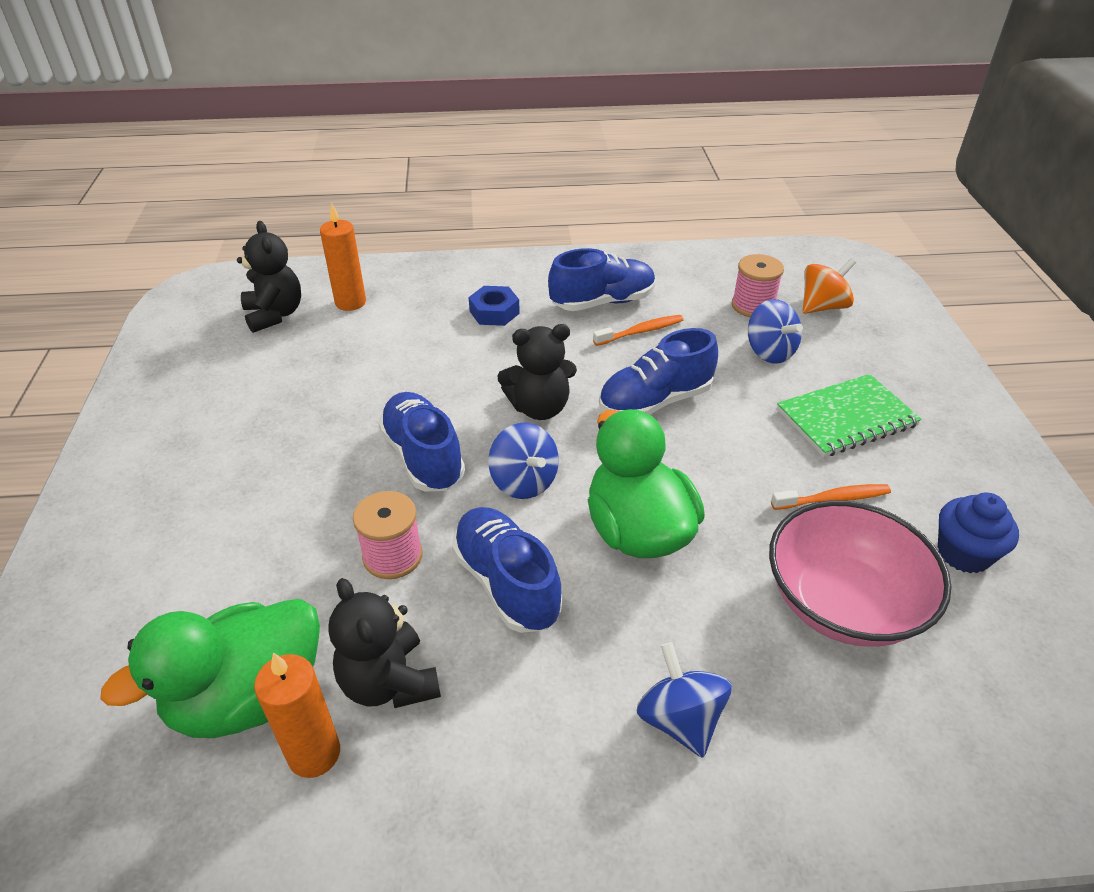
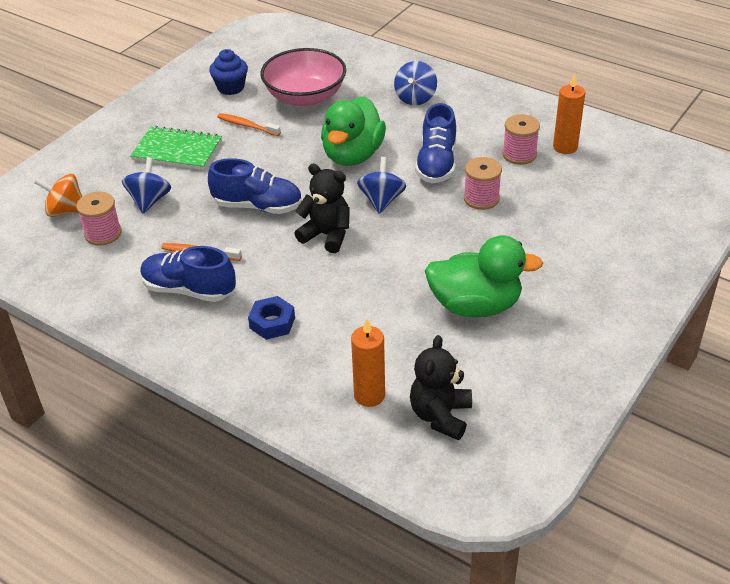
camera: 140 degrees left, 0 degrees up
green duck [100,599,320,738] -> green duck moved to [425,235,543,317]
black teddy bear [328,578,441,708] -> pink spool [502,114,540,165]
blue shoe [378,392,465,491] -> none

